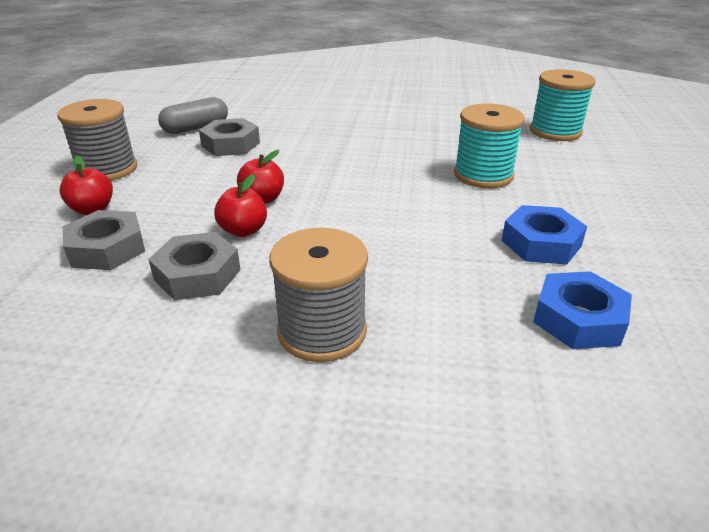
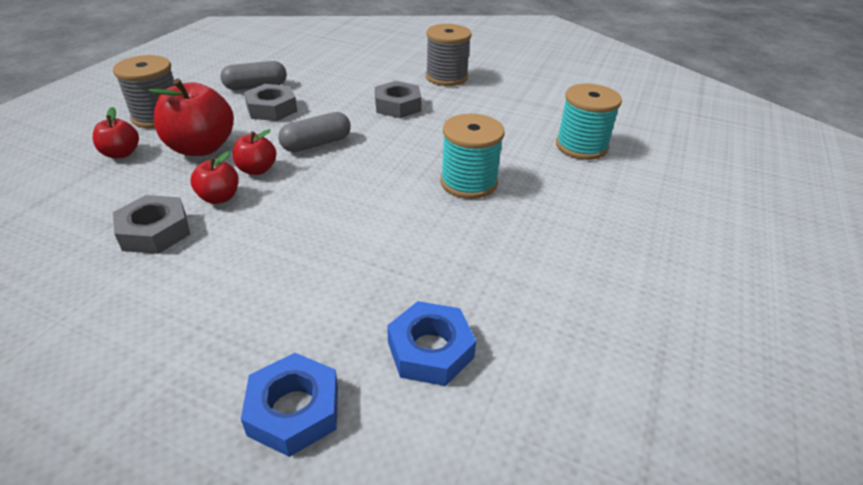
camera: 15 degrees right, 5 degrees up
grey nut [63,210,145,270] -> grey nut moved to [375,81,422,118]
grey spool [269,228,368,362] -> grey spool moved to [425,24,472,86]
blue nut [501,205,587,265] -> blue nut moved to [241,353,338,457]
none -> red apple [149,79,234,156]
none -> grey capsule [278,112,351,152]

